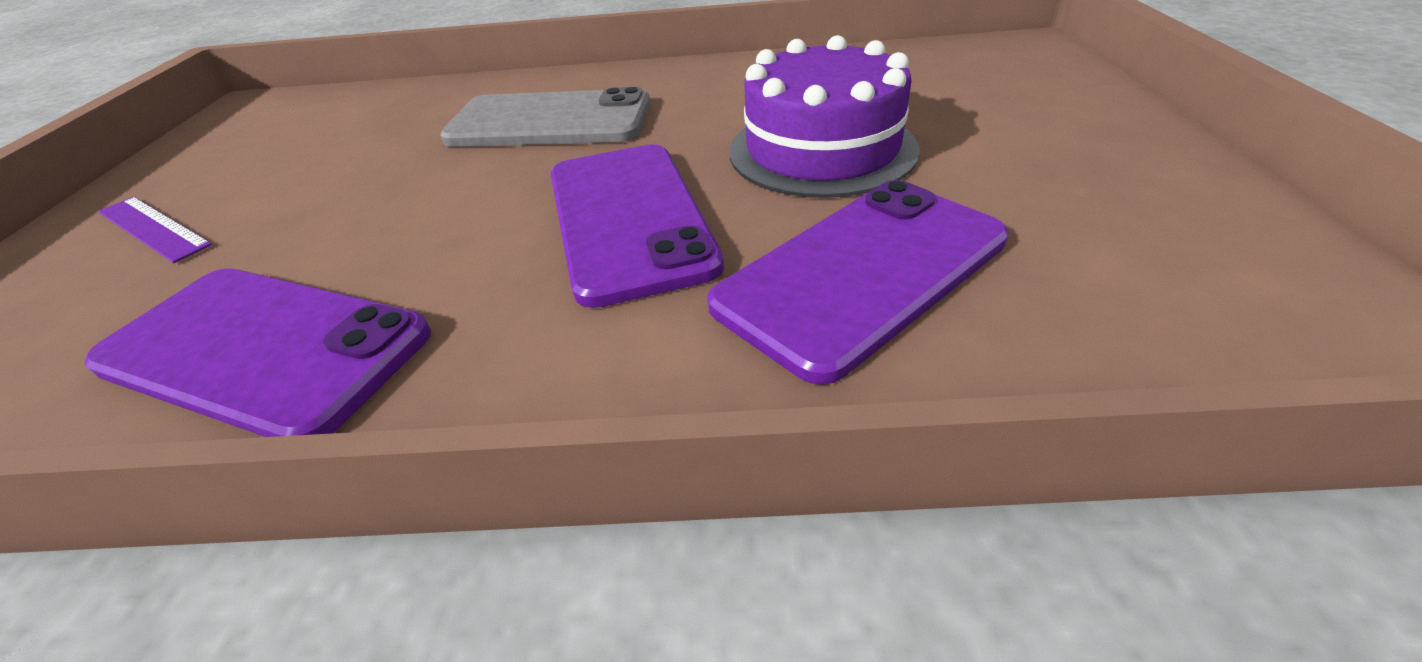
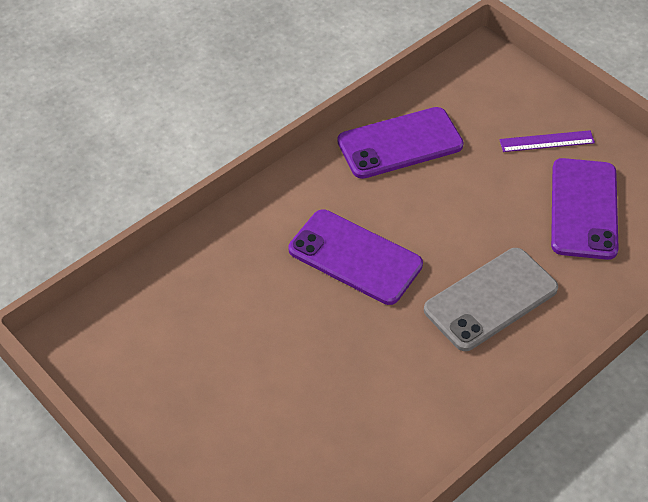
camera: 135 degrees right, 10 degrees up
purple phone [707,180,1009,385] -> purple phone moved to [551,158,619,260]
purple cake [729,35,920,198] -> none

